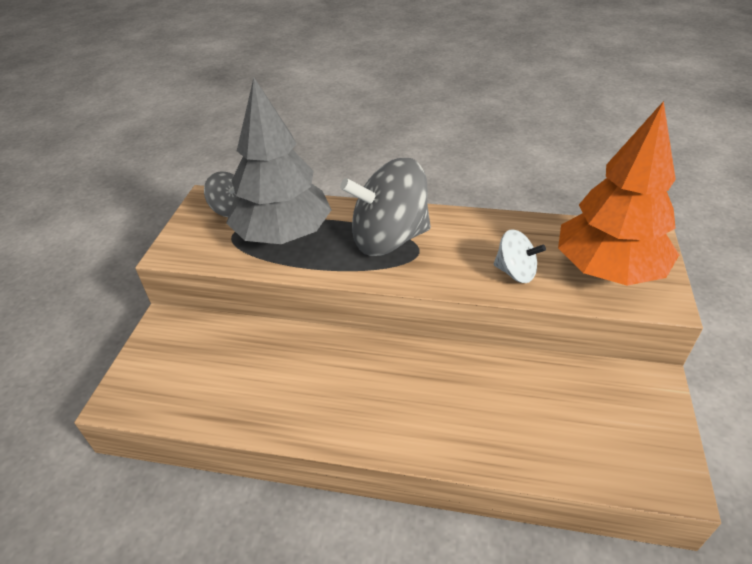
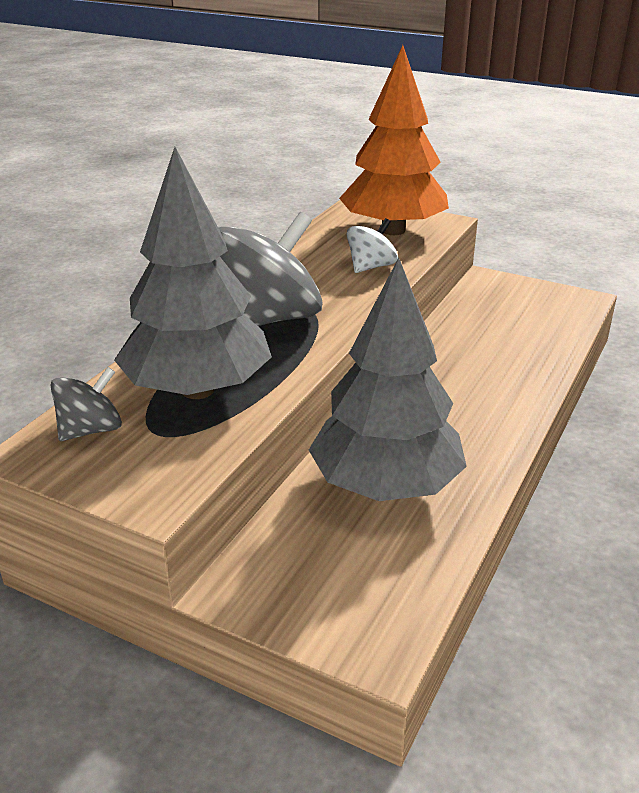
camera: 75 degrees left, 10 degrees down
grey spinning top [340,158,431,256] -> grey spinning top turned 135 degrees counterclockwise [219,212,323,326]
none -> grey tree [309,258,467,501]

